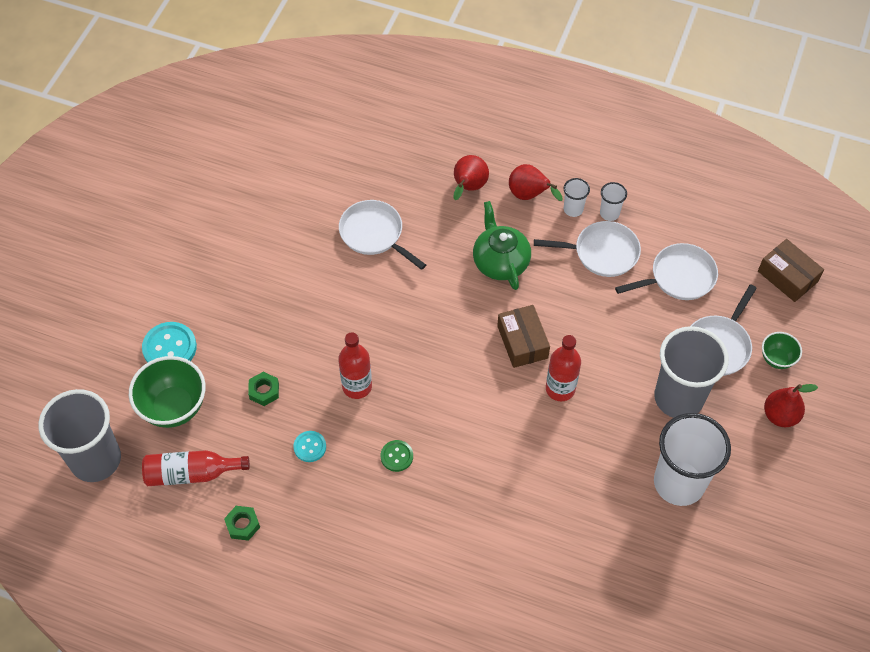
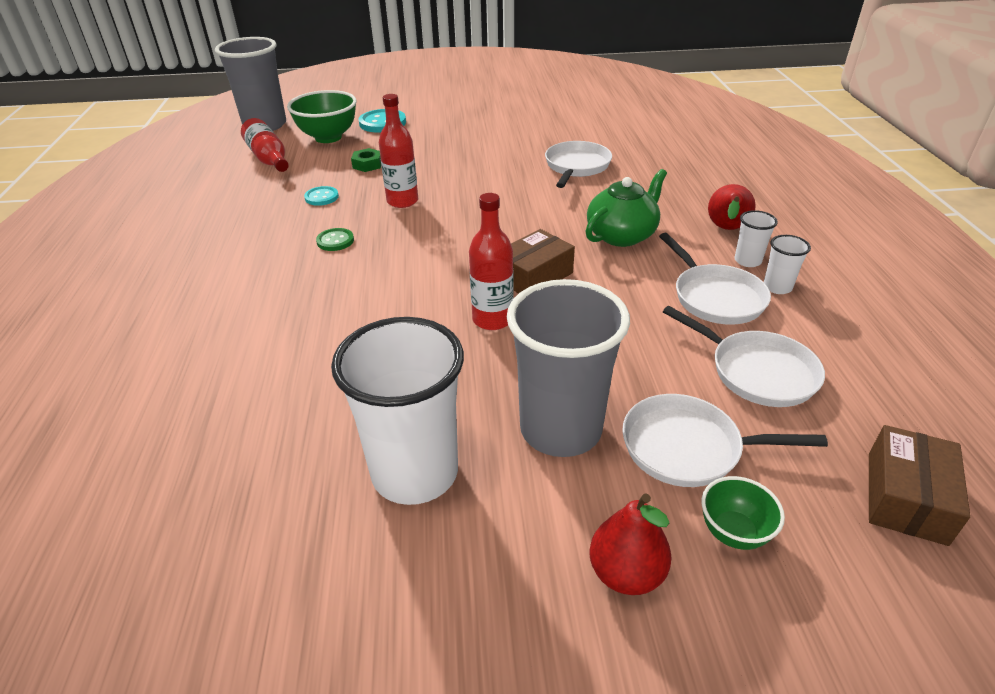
camera: 65 degrees right, 20 degrees down
green nut [224,506,260,541] -> none
red pear [453,155,489,200] -> none

